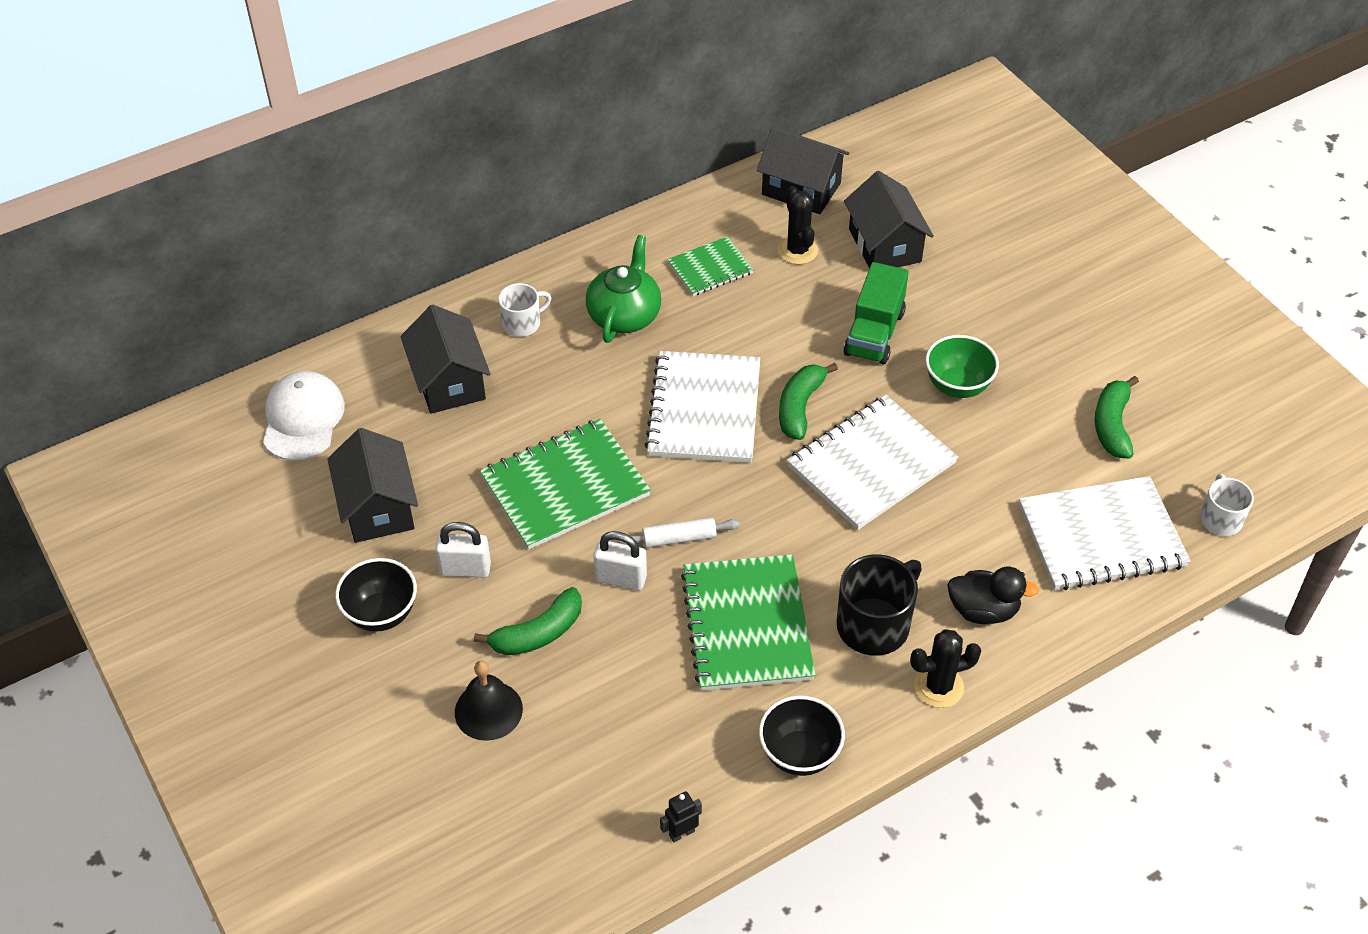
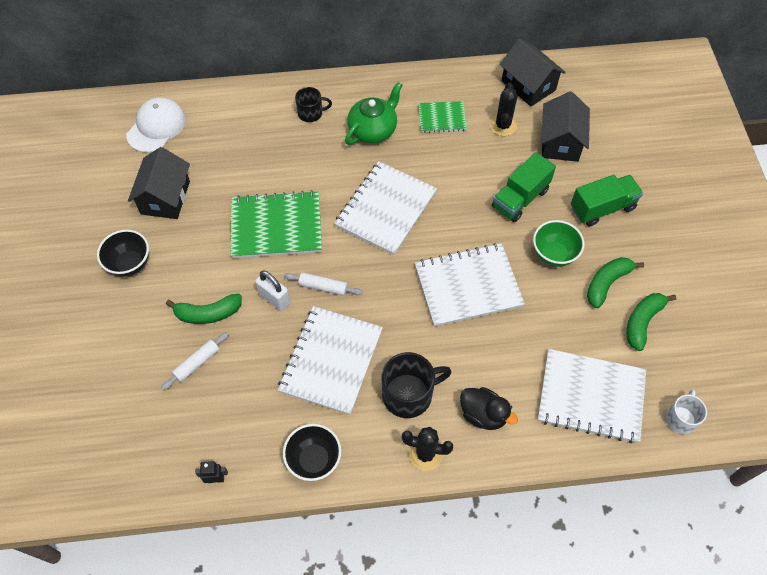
camera: 25 degrees right, 10 degrees up
black house [400,305,491,414] -> none
white padlock [435,522,491,577] -> none
black bell [455,661,523,741] -> none
white mug [498,283,551,337] -> black mug [295,87,332,122]
green notebook [681,554,816,691] -> white notebook [278,306,383,415]
green banana [779,363,838,440] -> green banana moved to [587,257,644,308]
none -> white rolling pin [161,332,229,390]
none -> green truck [571,175,643,226]

